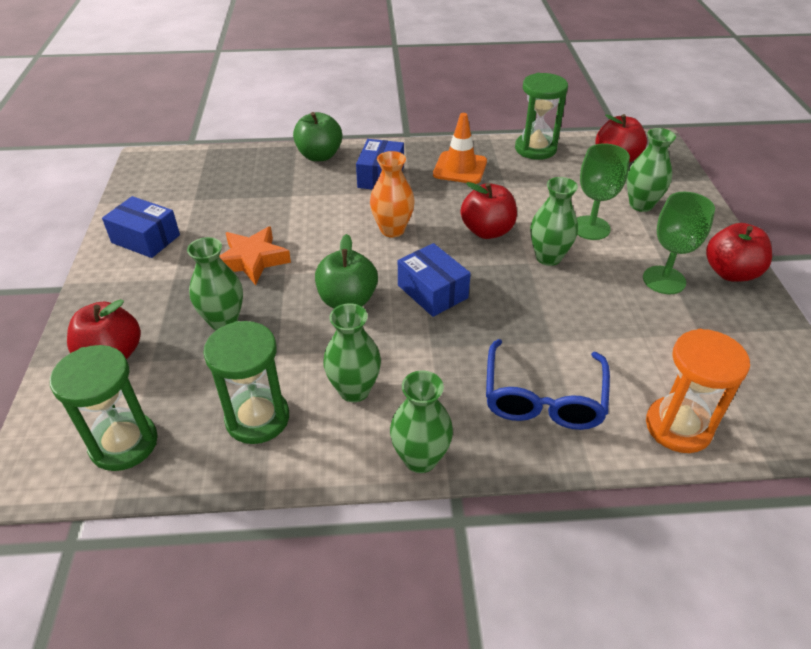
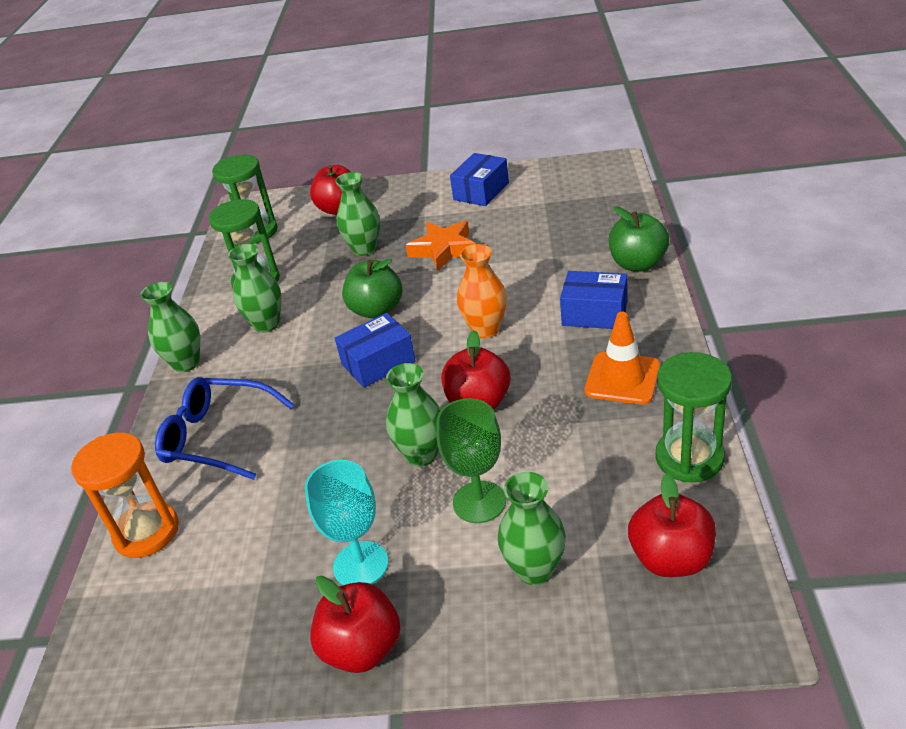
camera: 100 degrees right, 5 degrees down
green goblet [643,192,715,294] -> turquoise goblet [305,460,388,585]

